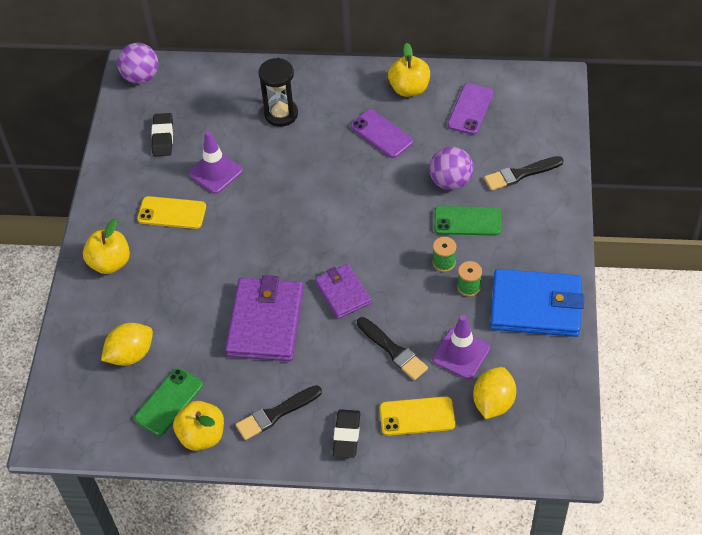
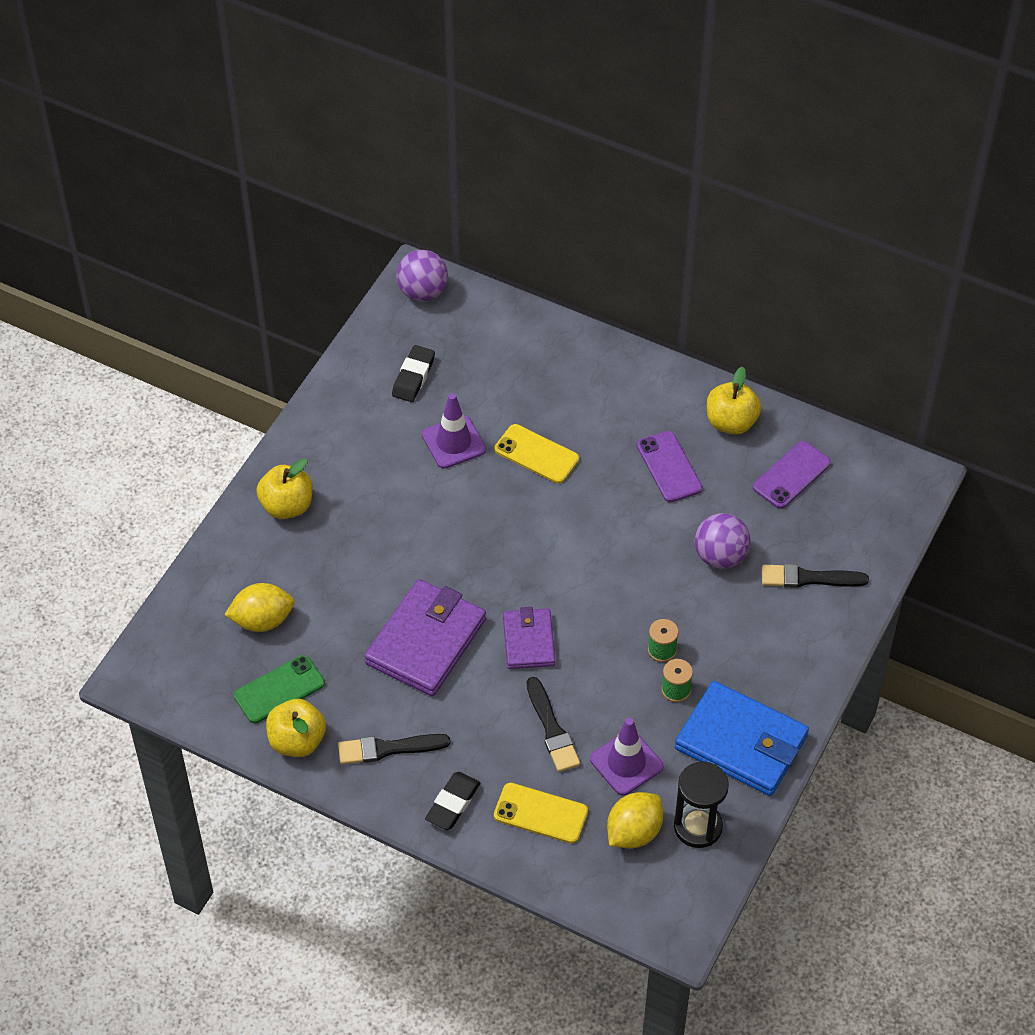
camera: 20 degrees right, 0 degrees up
yellow phone [137,196,206,229] -> yellow phone moved to [495,424,579,484]
black hourglass [258,58,298,127] -> black hourglass moved to [674,762,729,848]
green phone [434,206,501,236] -> none

